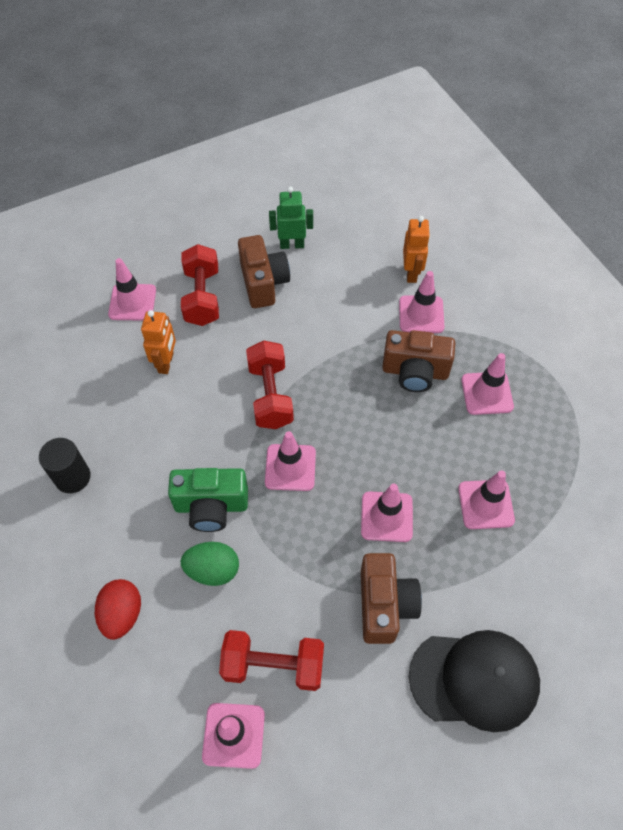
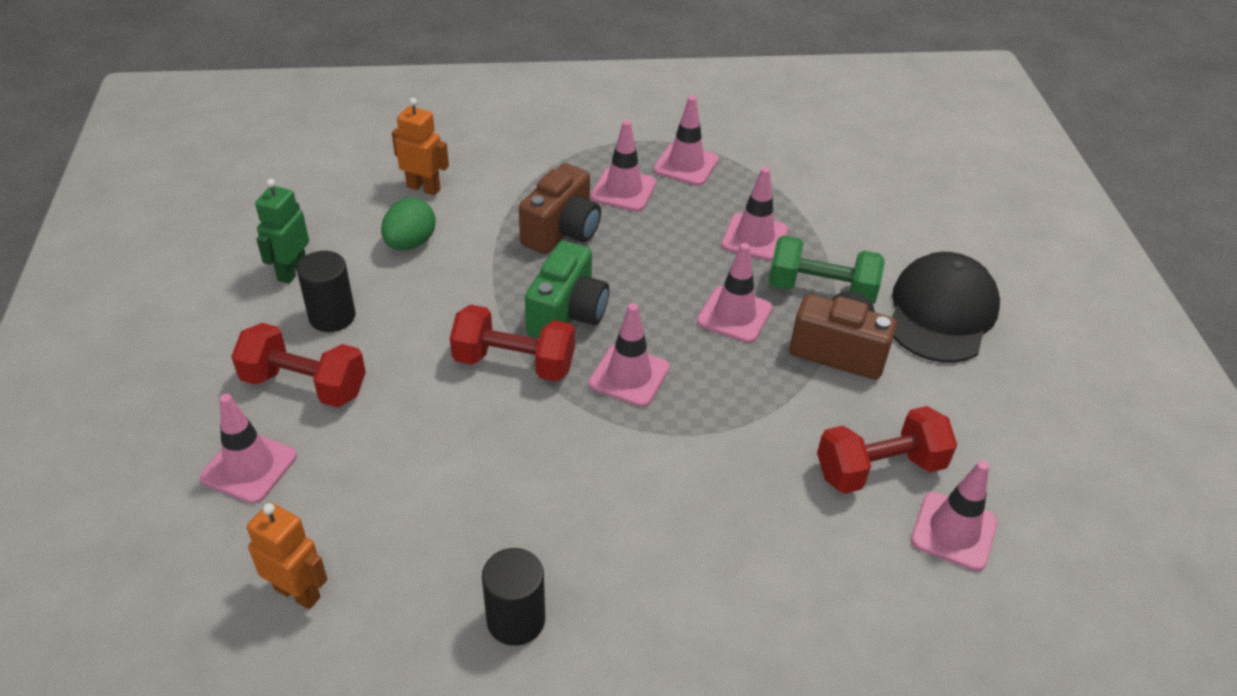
camera: 70 degrees left, 15 degrees down
red egg [95,579,141,640] -> none
orange robot [141,310,176,374] -> orange robot moved to [247,503,327,610]
green camera [168,468,248,532] -> green camera moved to [525,241,609,338]
green egg [181,542,239,586] -> green egg moved to [381,198,436,250]
red dumbbell [219,630,324,691] -> red dumbbell turned 45 degrees clockwise [817,406,957,494]
brown camera [238,235,290,308] -> black cylinder [297,251,356,332]
pink traffic cone [399,271,445,333] -> pink traffic cone moved to [653,96,719,186]
none -> green dumbbell [769,235,885,304]

